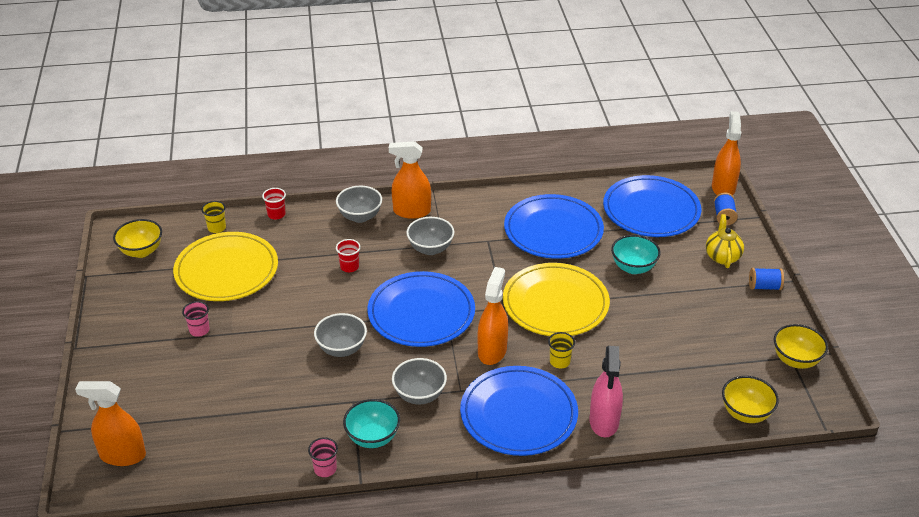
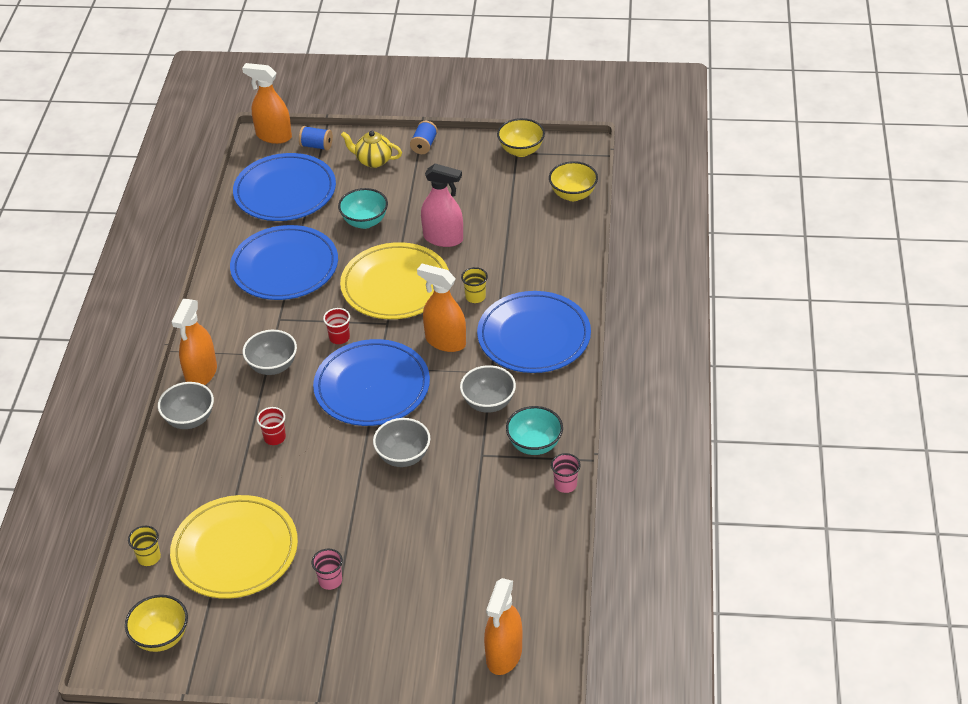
camera: 75 degrees left, 5 degrees up
red cup [262,188,286,220] -> red cup moved to [323,308,350,344]
pink spray bottle [589,346,623,437] -> pink spray bottle moved to [421,164,463,247]

